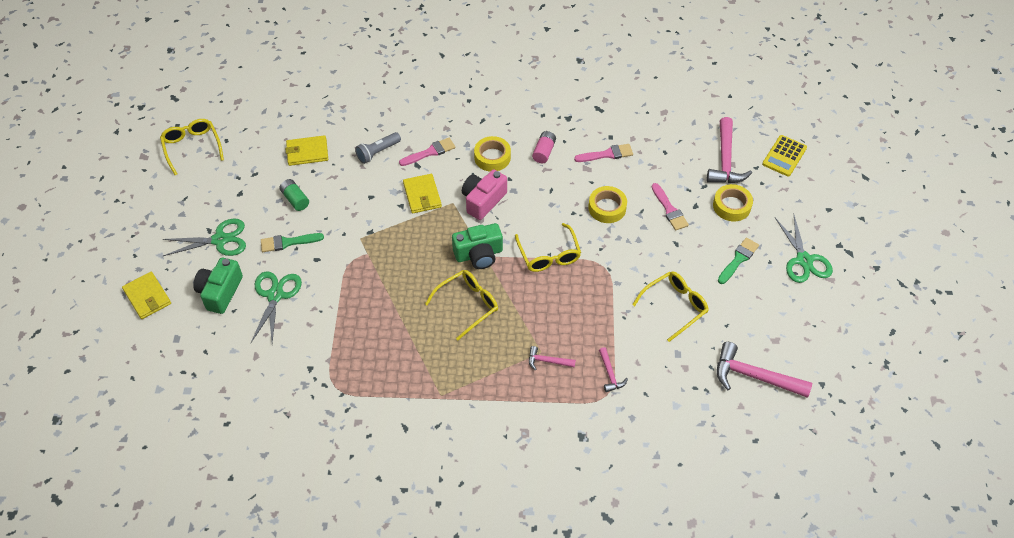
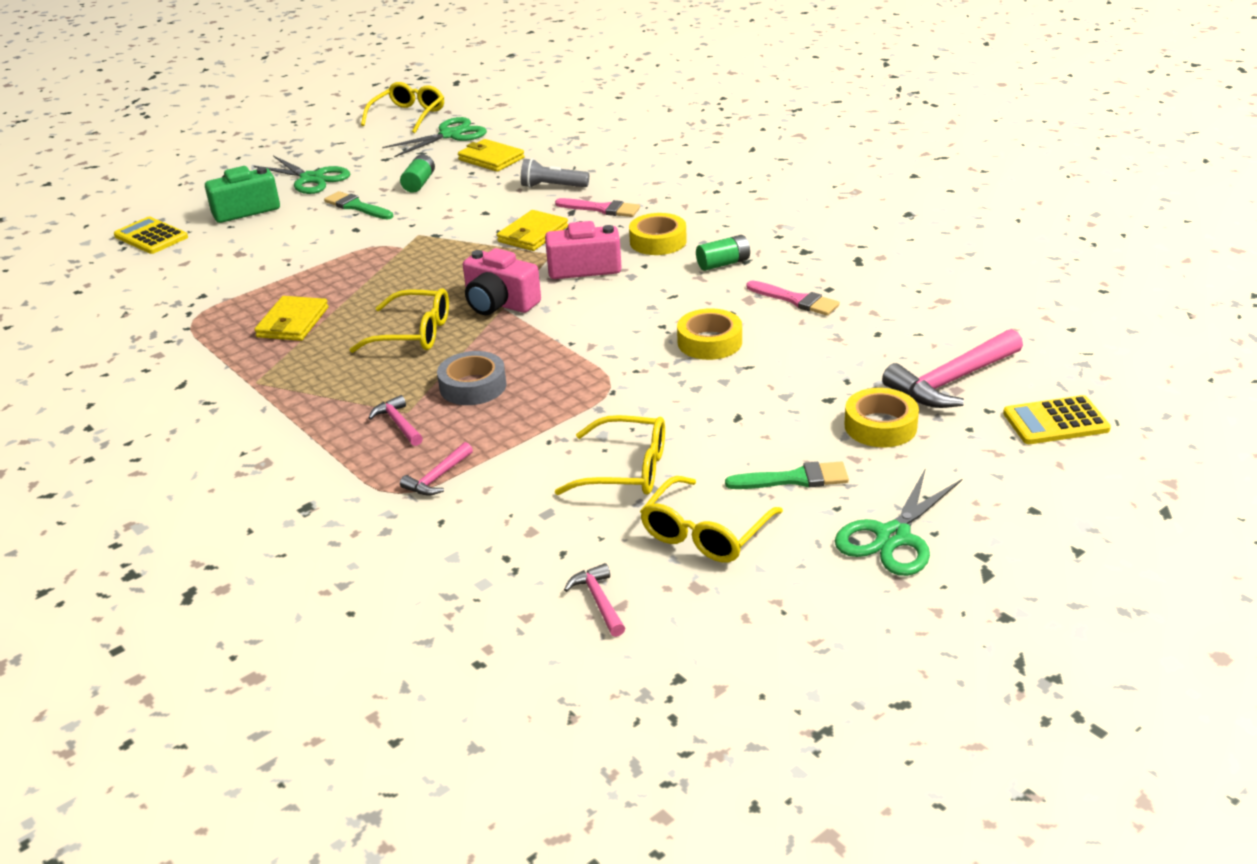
camera: 50 degrees right, 20 degrees down
yellow wallet [122,272,171,319] -> yellow wallet moved to [254,296,328,341]
green scissors [251,272,302,343] -> green scissors moved to [382,117,487,157]
green camera [452,223,503,269] -> pink camera [463,248,541,315]
yellow glasses [515,223,581,272] -> yellow glasses moved to [640,476,783,563]
pink battery [532,131,556,163] -> green battery [696,235,750,271]
pink brush [652,183,689,231] -> none
pink hammer [717,342,812,398] -> pink hammer [564,563,625,637], size x0.51
none -> yellow calculator [114,217,188,254]
none -> grey tape [437,351,507,405]

